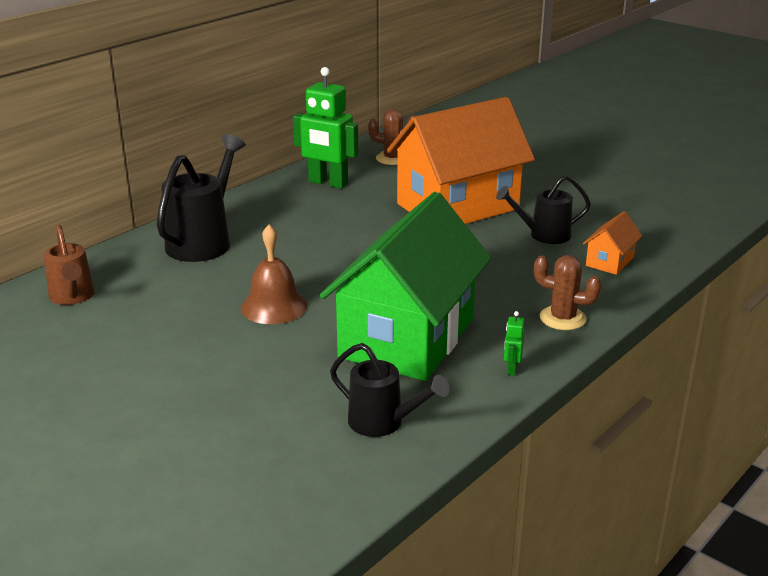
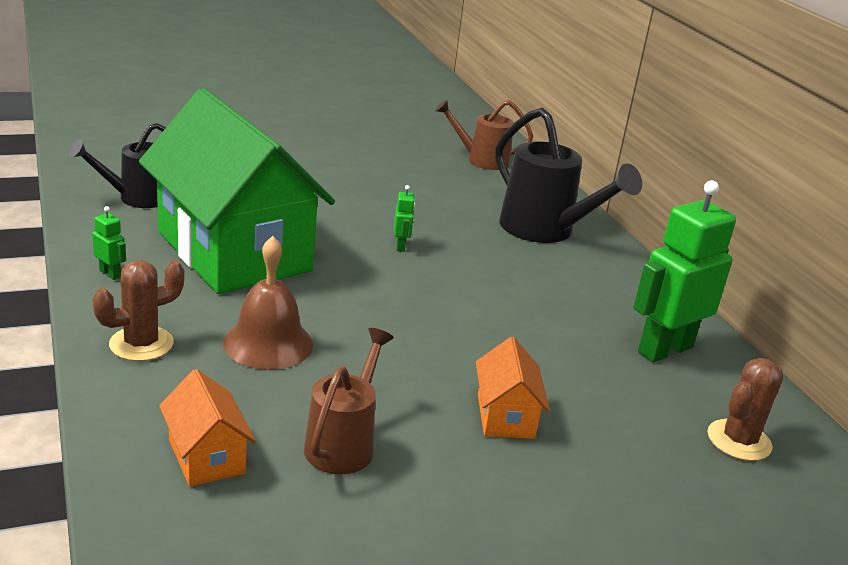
camera: 115 degrees right, 0 degrees up
brown bell [241,225,308,324] -> brown bell moved to [223,236,313,370]
orange house [387,97,535,224] -> orange house [475,337,550,439], size x0.40
black watering can [496,175,591,244] -> brown watering can [304,328,394,475]
none -> green robot [394,185,415,252]

